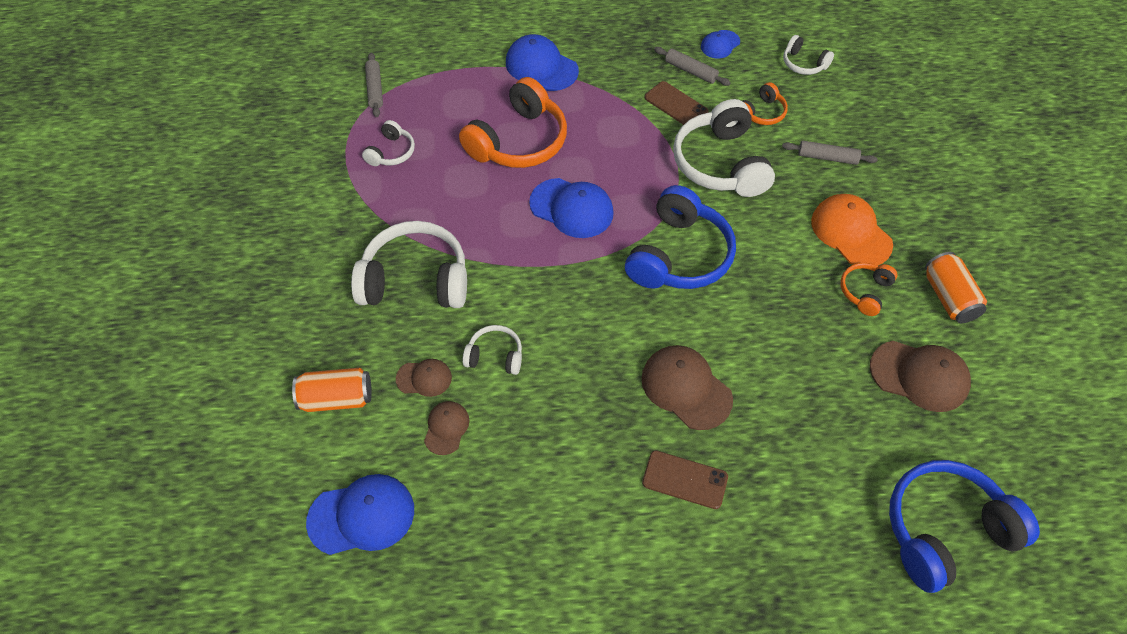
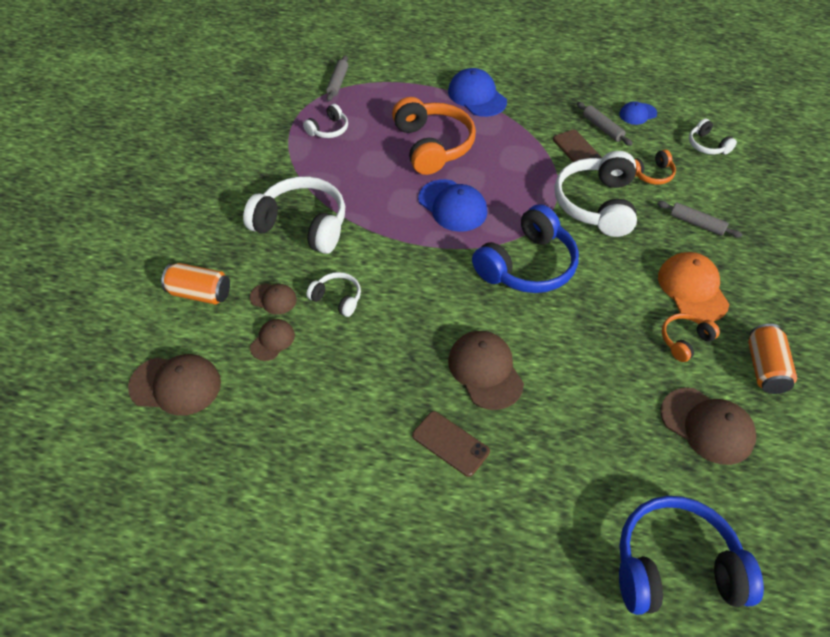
camera: 20 degrees right, 5 degrees down
blue cap [306,474,414,555] -> brown cap [128,354,221,416]
orange headphones [459,77,567,168] -> orange headphones turned 75 degrees counterclockwise [392,97,476,175]

